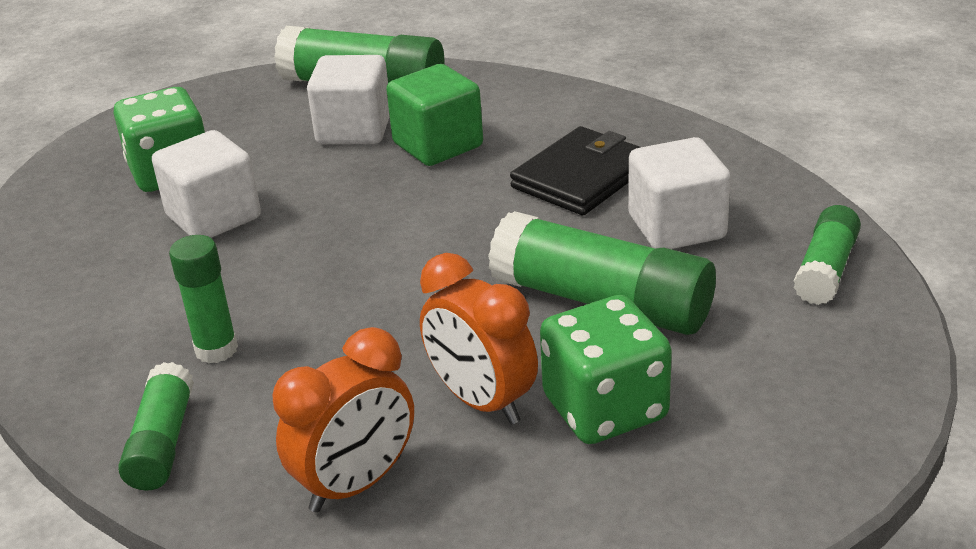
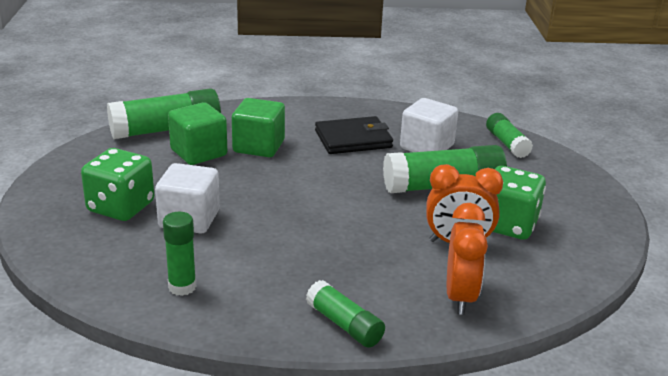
camera: 45 degrees left, 5 degrees down
green glue stick [169,235,238,363] -> green glue stick moved to [163,212,197,296]
white cube [307,55,390,144] -> green cube [168,102,227,165]
black wallet [510,126,641,215] -> black wallet turned 75 degrees clockwise [315,116,393,154]

